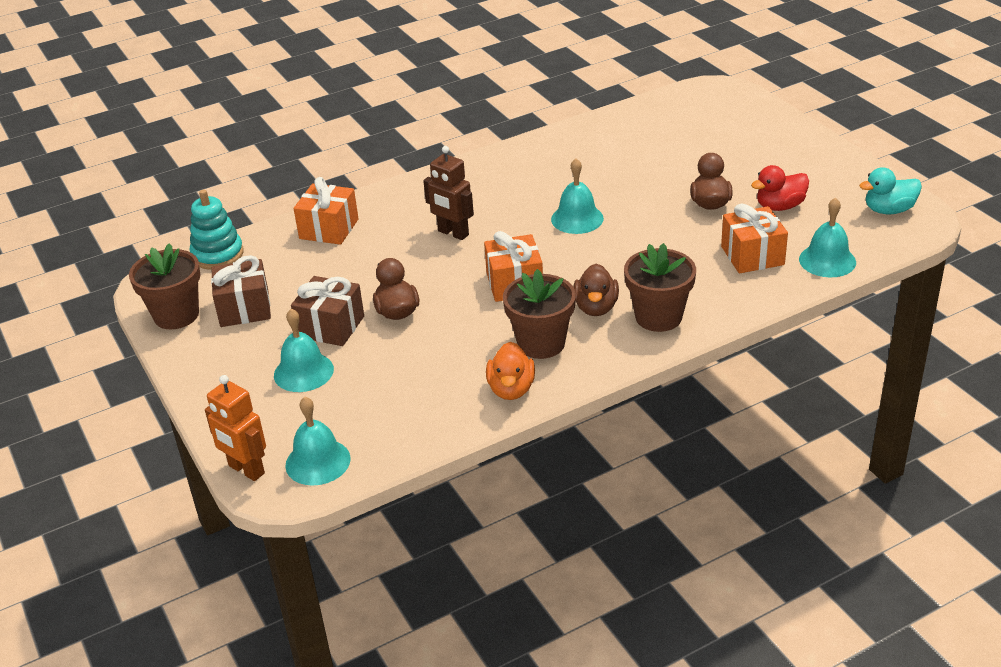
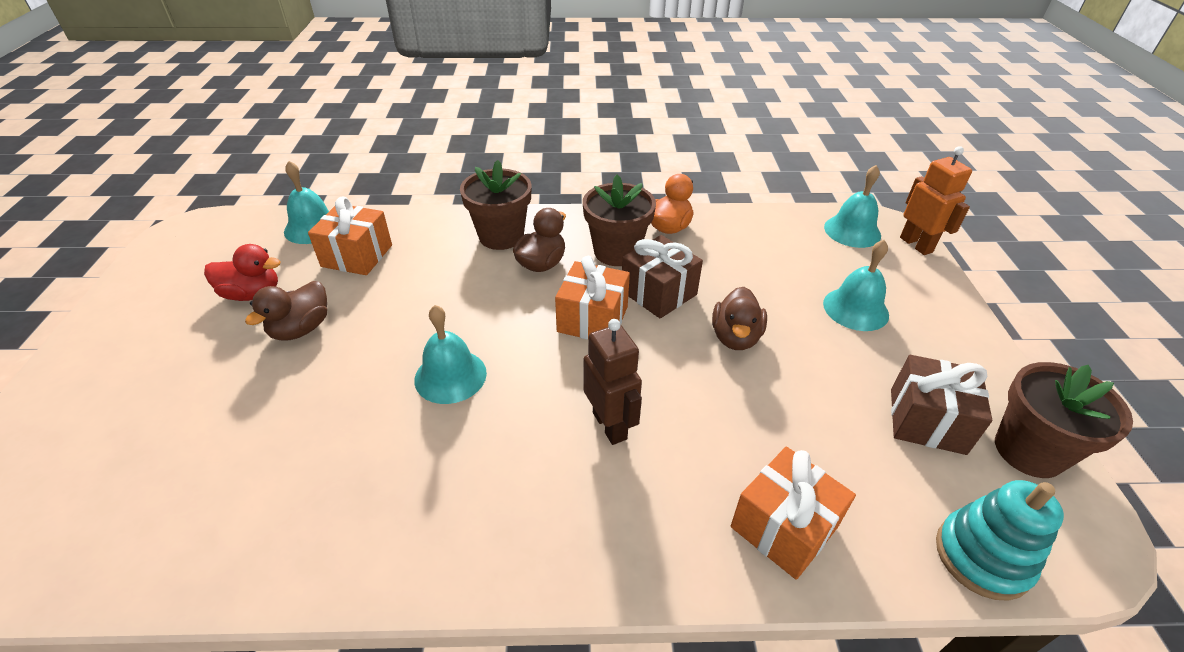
camera: 155 degrees left, 5 degrees up
brown gift [291,276,364,346] -> brown gift moved to [622,235,703,318]
turquoise duck [859,167,922,214] -> none

